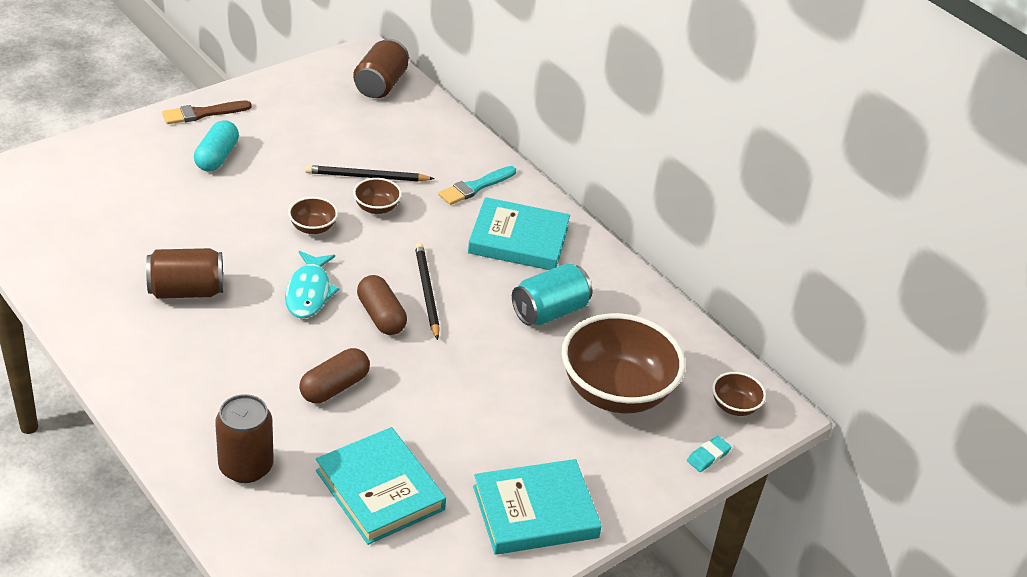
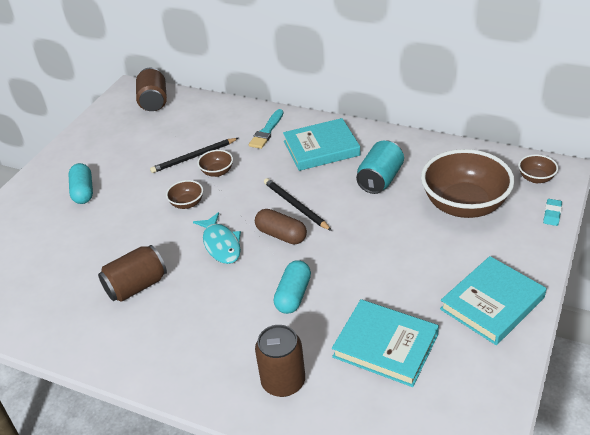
camera: 20 degrees left, 0 degrees up
brown brush [162,101,252,124] -> none
brown capsule [299,348,370,403] -> turquoise capsule [274,260,311,314]

